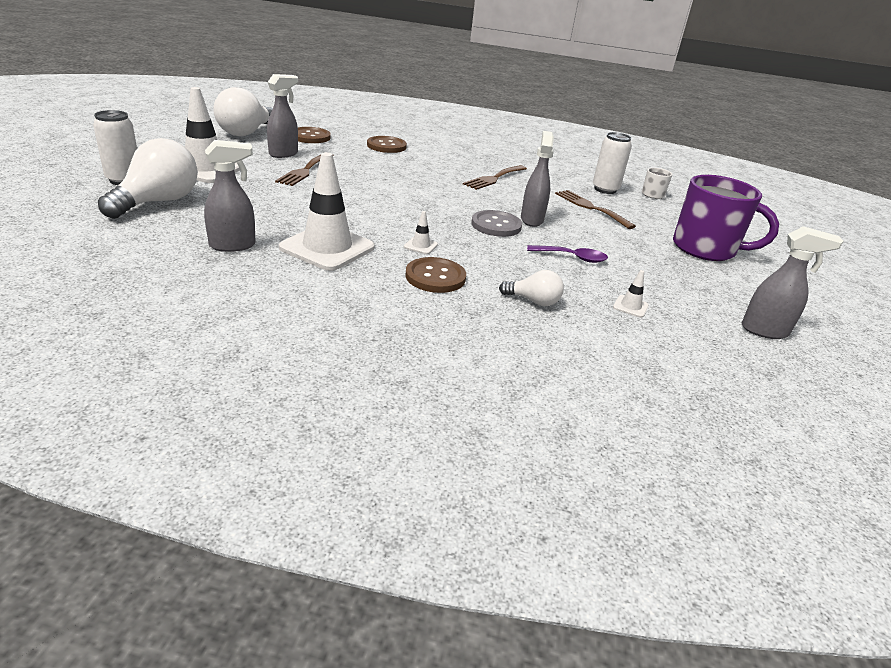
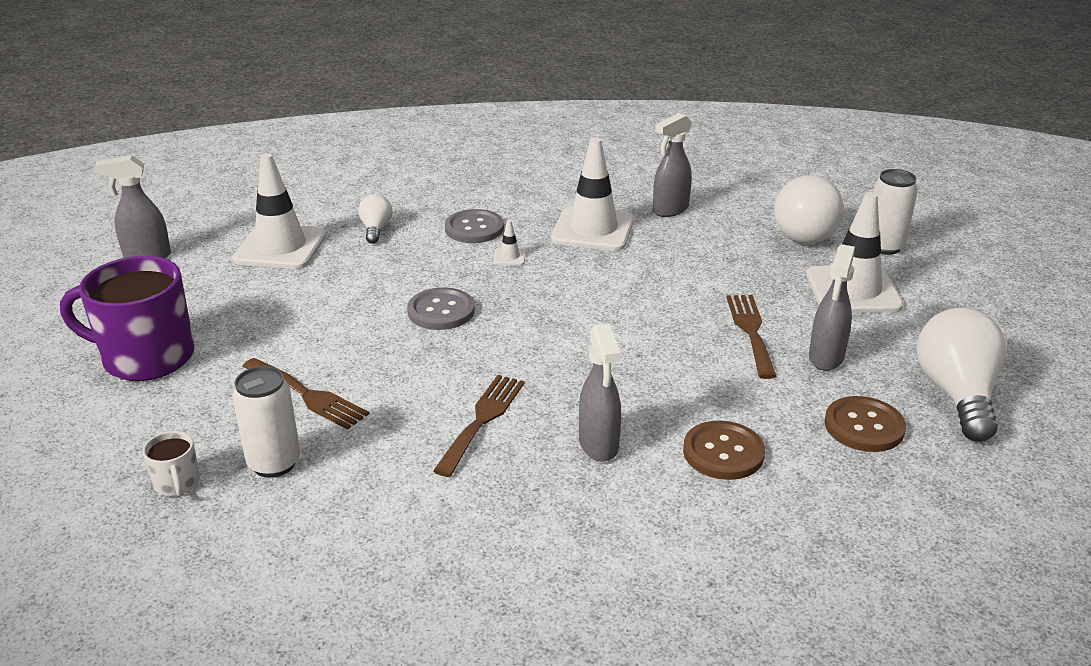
camera: 165 degrees right, 0 degrees up
brown button [405,257,466,293] -> grey button [445,209,504,243]
white light bulb [499,270,564,306] -> white light bulb turned 90 degrees clockwise [358,194,392,244]
grey spray bottle [521,131,554,227] -> grey spray bottle moved to [579,323,621,462]
purple spoon [527,245,608,263] -> none
white traffic cone [613,270,649,318] -> white traffic cone [233,153,326,269], size x2.49

